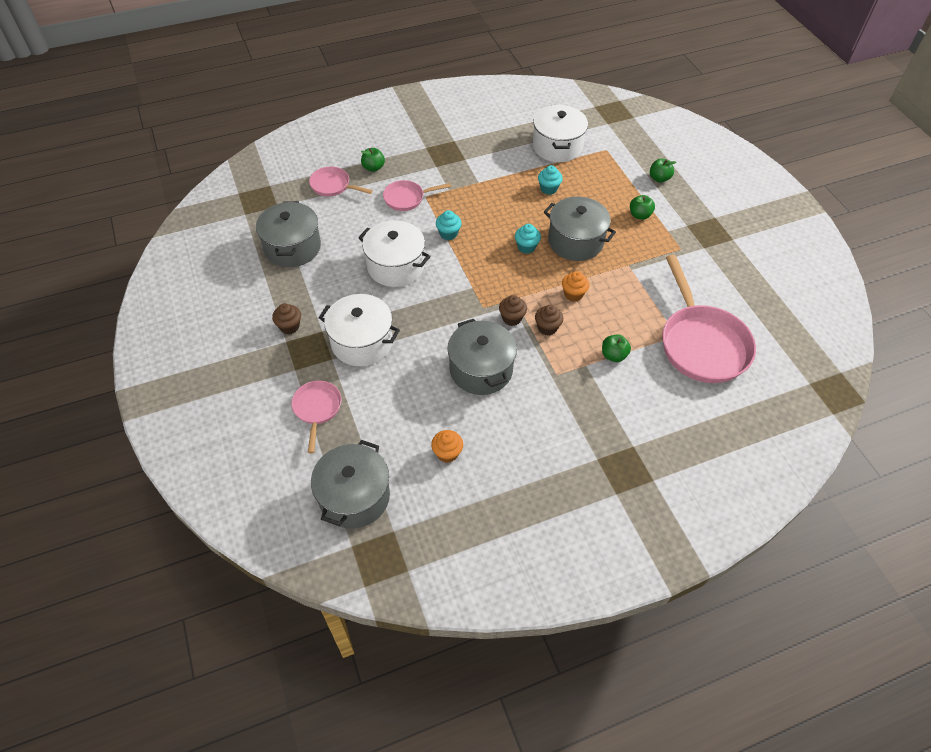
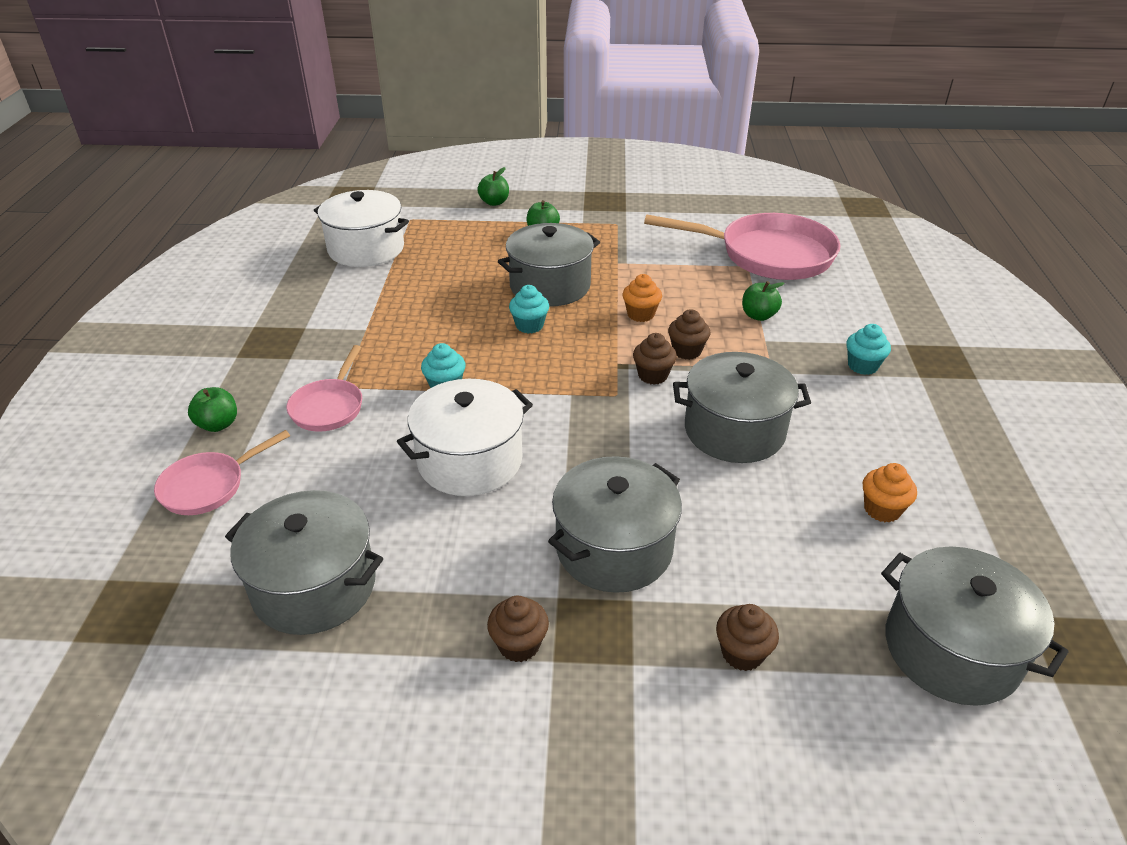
camera: 65 degrees left, 15 degrees down
pink pan [291,380,341,453] -> brown cupcake [716,604,779,671]
white pot [319,294,400,366] -> grey pot [548,456,682,593]
turquoise cupcake [538,165,563,195] -> turquoise cupcake moved to [846,324,891,375]

